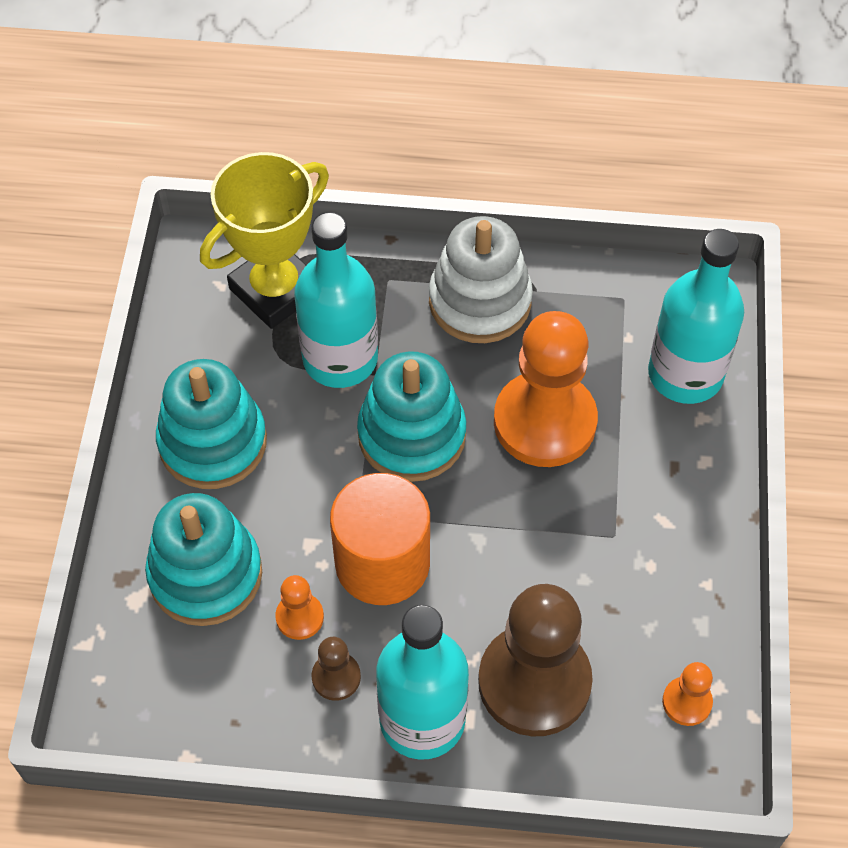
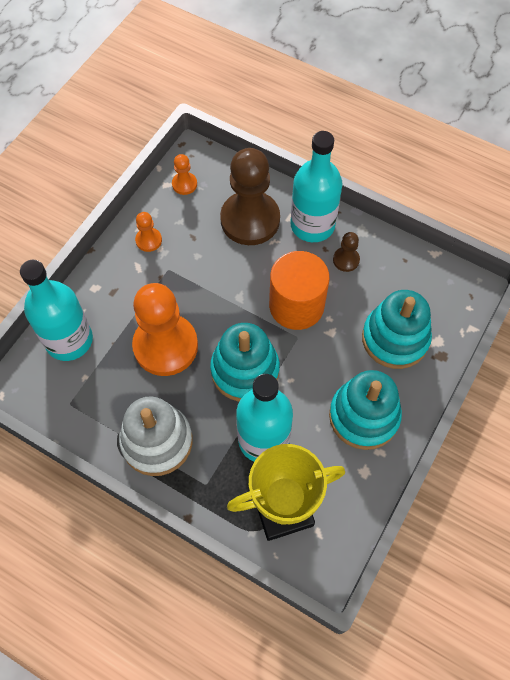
camera: 155 degrees left, 5 degrees up
orange pawn [275,575,324,640] -> orange pawn moved to [135,212,162,252]

